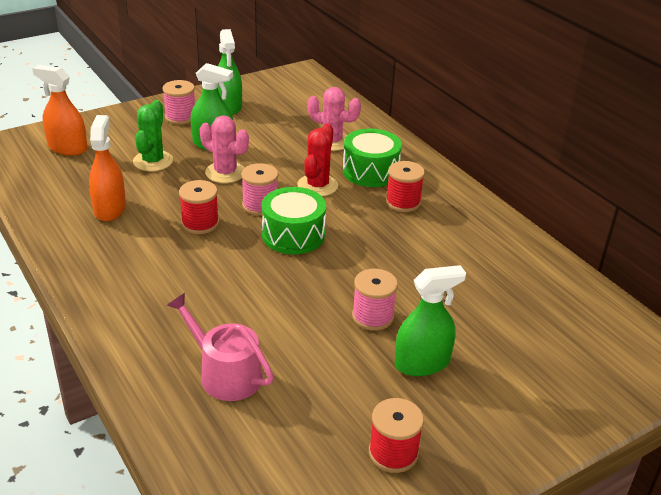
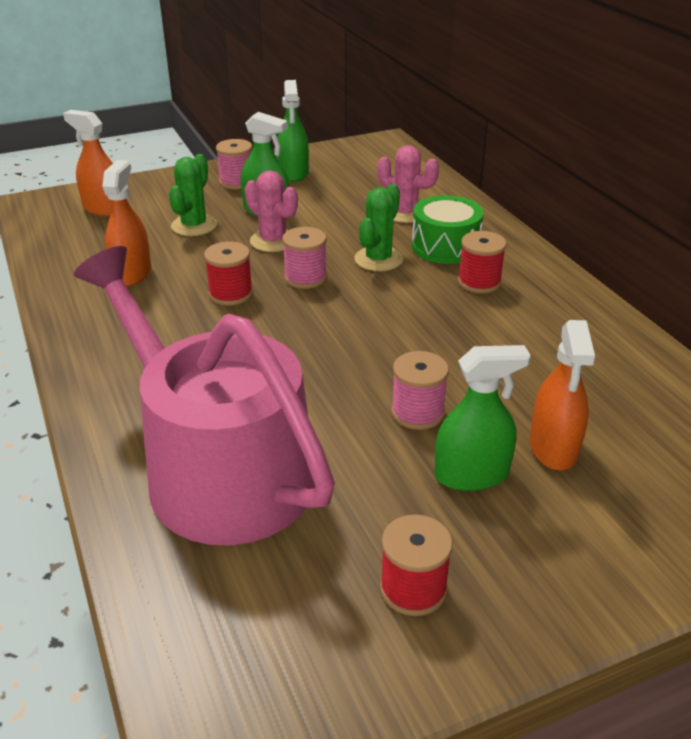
camera: 10 degrees right, 0 degrees up
pink watering can [167,293,274,401] -> pink watering can [74,246,335,546], size x2.12
green drum [261,187,326,254] -> none
red cactus [297,124,338,197] -> green cactus [354,184,403,271]
none -> orange spray bottle [530,320,595,470]

